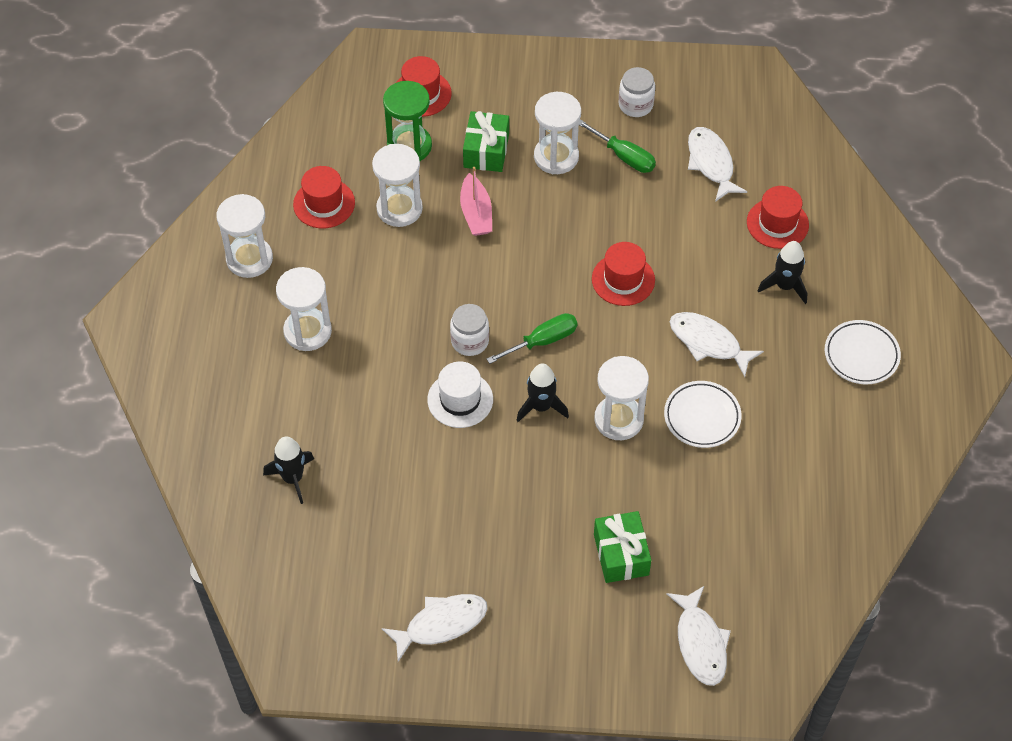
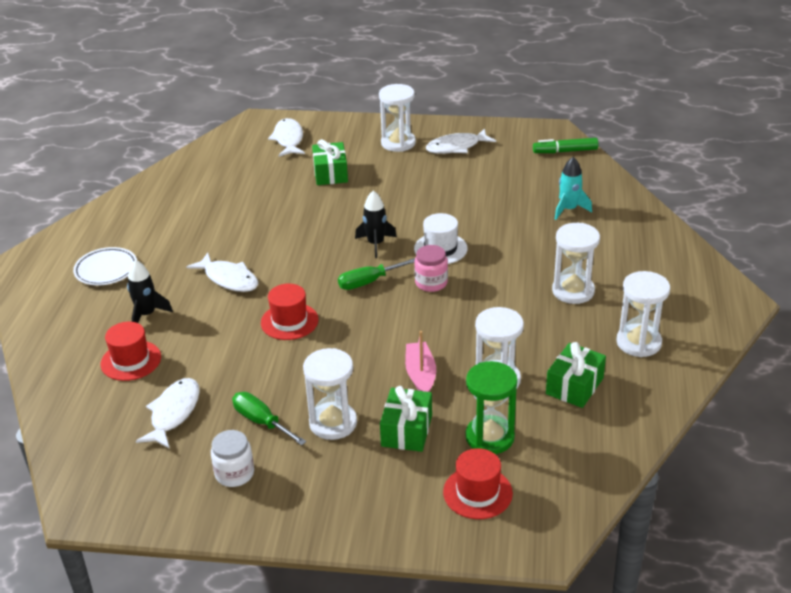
camera: 175 degrees left, 20 degrees down
black rocket [263,436,314,504] -> turquoise rocket [555,157,592,220]
red hat [293,166,355,228] -> green gift [546,342,606,408]
white jar [450,304,489,356] -> pink jar [414,245,448,292]
white hourglass [594,356,649,440] -> white hourglass moved to [379,84,416,152]
white plate [664,381,742,448] -> none
white fish [688,127,747,202] -> white fish turned 150 degrees counterclockwise [136,378,200,449]
none -> green marker [533,138,598,153]

